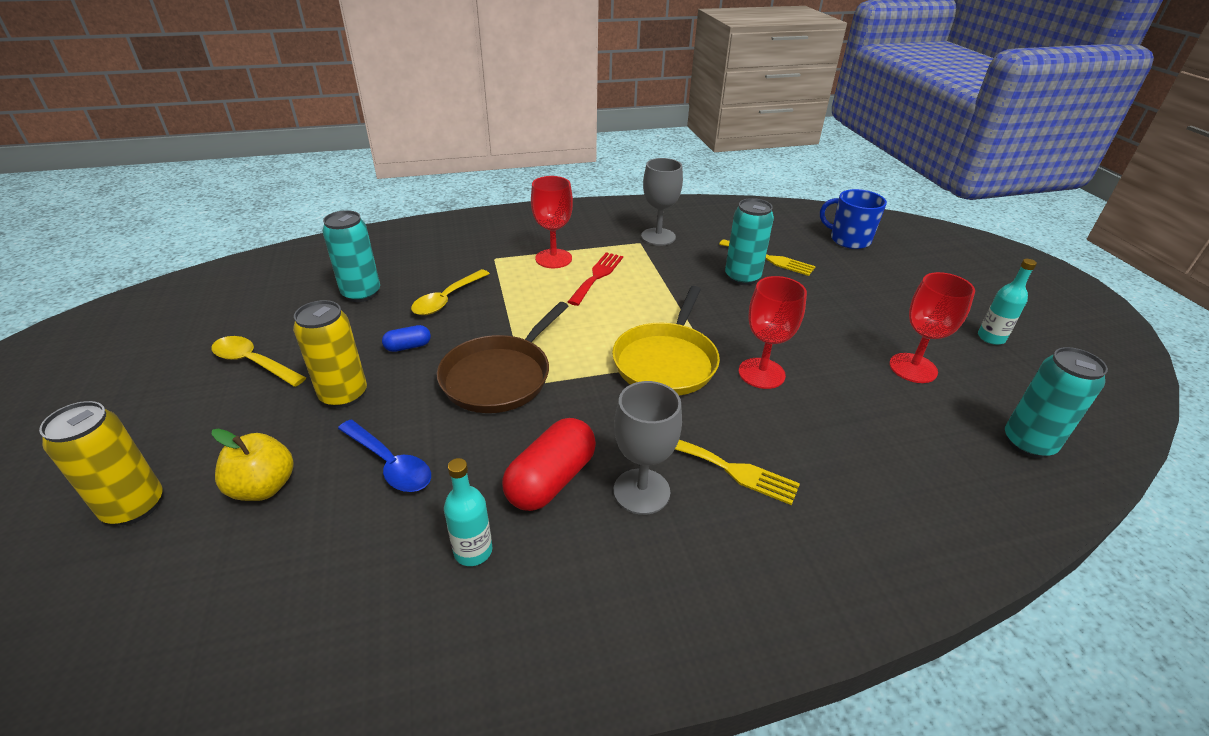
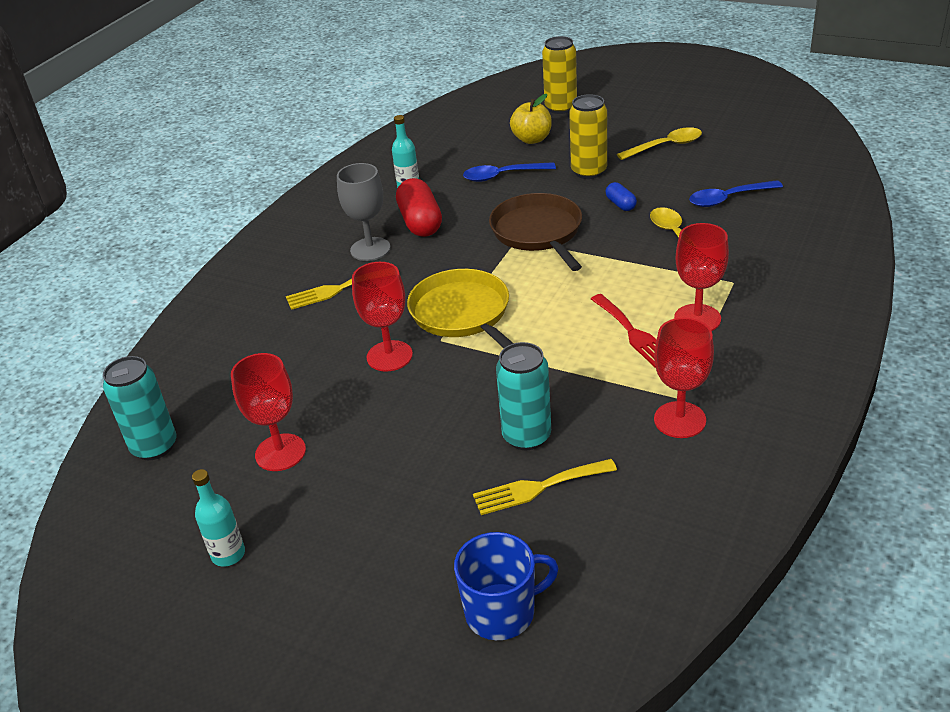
camera: 135 degrees right, 0 degrees up
turquoise can [323,210,380,302] -> blue spoon [689,180,783,207]
blue capsule [382,325,431,352] -> blue capsule turned 45 degrees counterclockwise [605,182,637,211]
grey goblet [641,158,683,246] -> red goblet [654,318,714,438]

